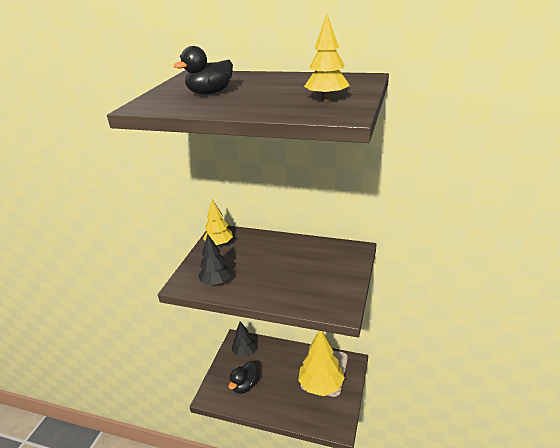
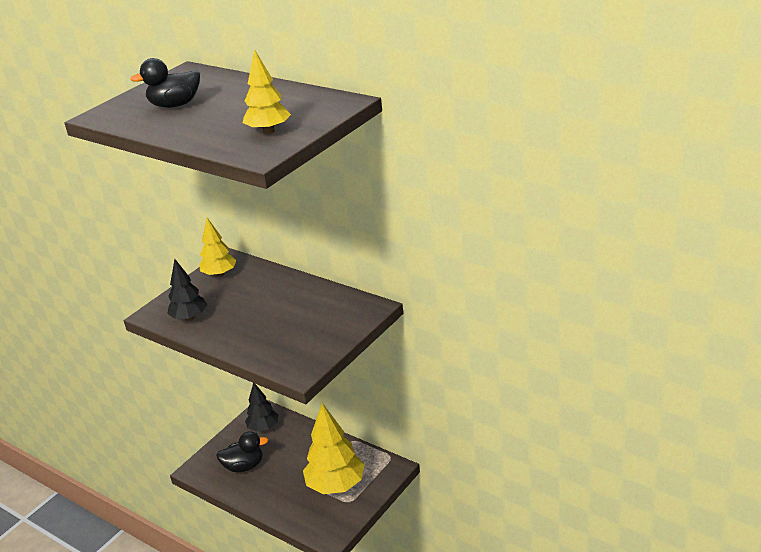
camera: 20 degrees right, 0 degrees up
black duck [228,361,259,394] -> black duck turned 150 degrees counterclockwise [216,431,268,472]

